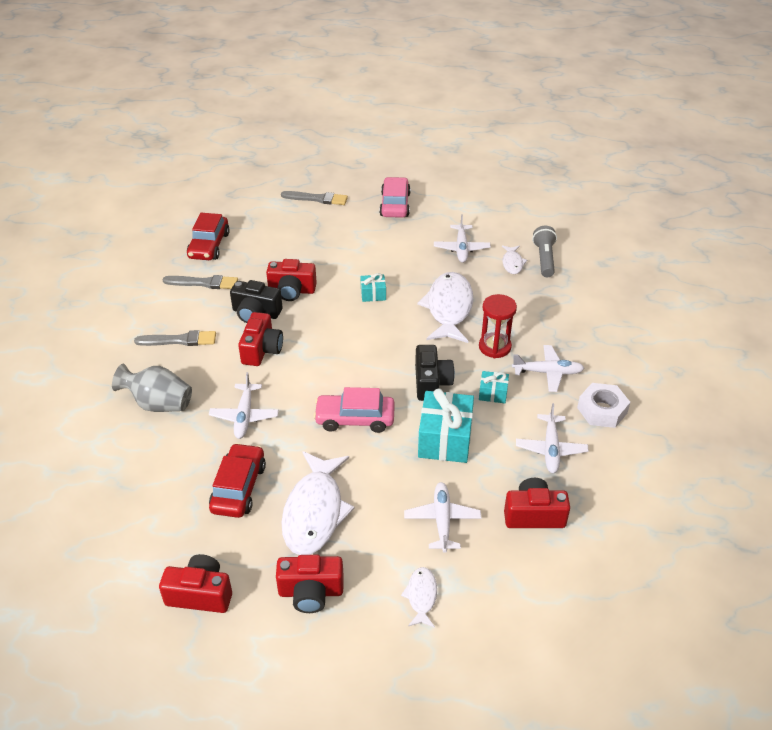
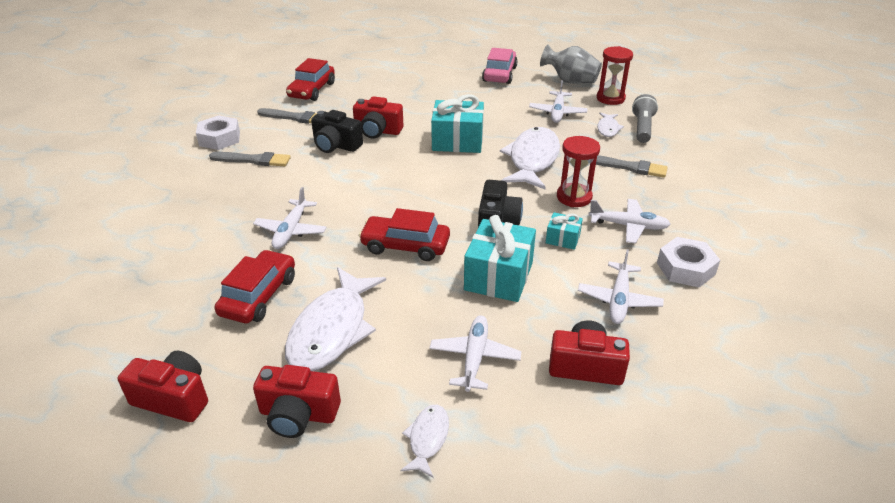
camera: 10 degrees right, 5 degrees down
grey vase [112,364,192,412] -> grey vase moved to [540,44,602,83]
red camera [238,312,283,366] -> none
grey brush [281,191,348,205] -> grey brush moved to [596,155,668,178]
pink car [313,387,395,433] -> red car [359,208,450,261]
turquoise gift [361,273,386,302] -> turquoise gift [431,94,484,153], size x1.98
none -> white nut [196,115,240,150]
none -> red hourglass [597,46,633,105]

